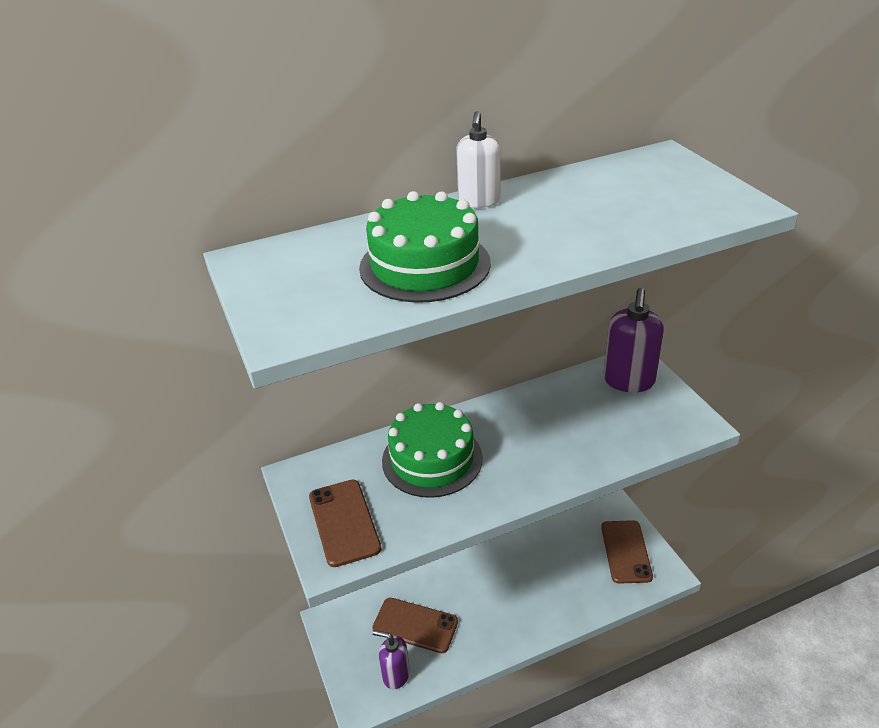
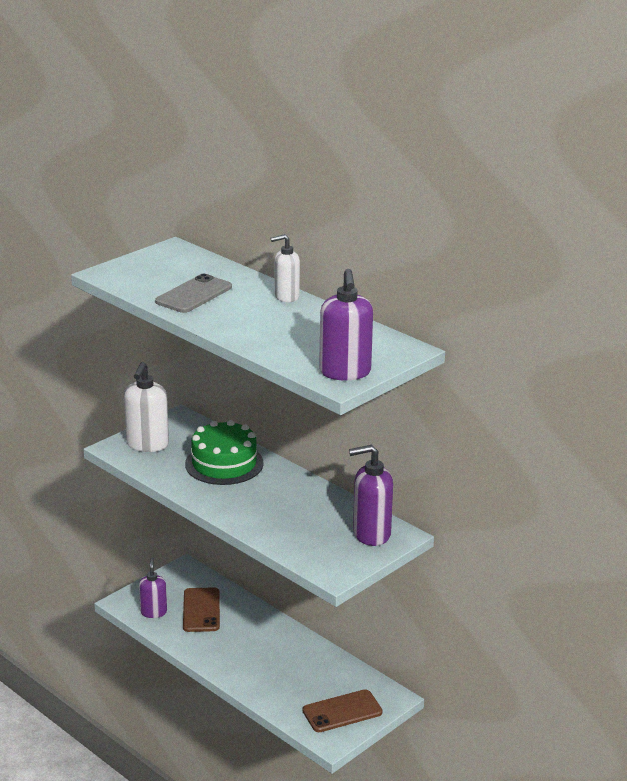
camera: 65 degrees right, 10 degrees down
brown phone [309,480,381,567] -> white soap dispenser [124,362,169,452]
green cake [359,191,491,303] -> grey phone [155,274,232,313]
none -> purple soap dispenser [319,269,373,380]

